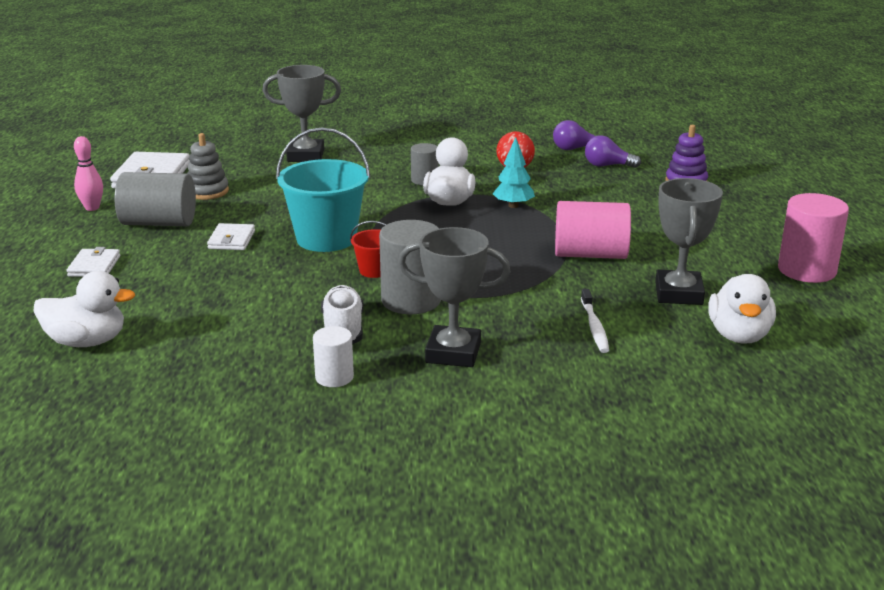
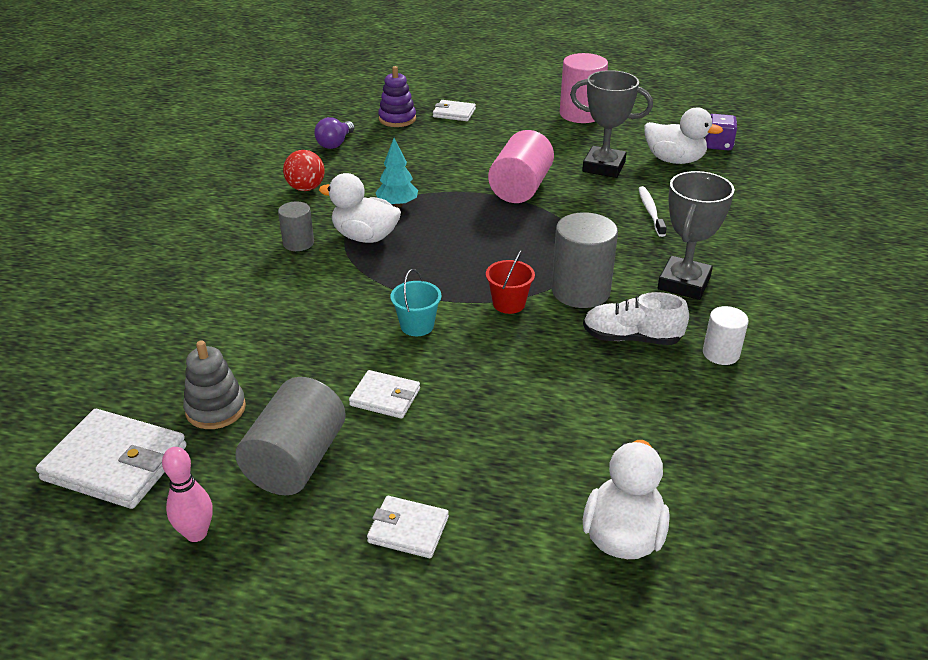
camera: 75 degrees left, 10 degrees up
grey trophy [263,65,341,162] -> none
turquoise bucket [276,128,370,252] -> turquoise bucket [391,269,441,336], size x0.49
purple light bulb [553,120,597,150] -> none
white toothbrush [581,289,609,353] -> white toothbrush turned 105 degrees counterclockwise [638,186,667,237]
none -> white wallet [433,100,476,121]
none -> purple dice [705,114,737,151]

